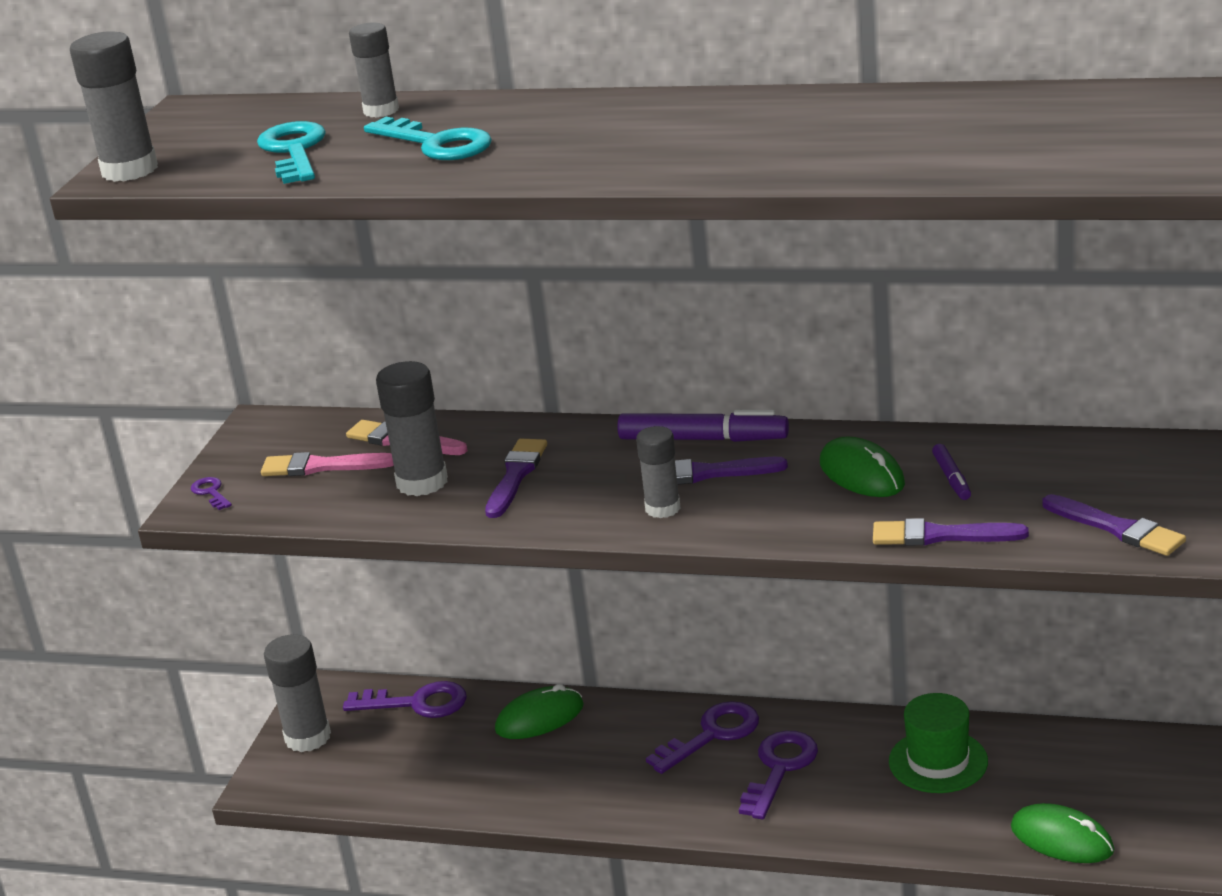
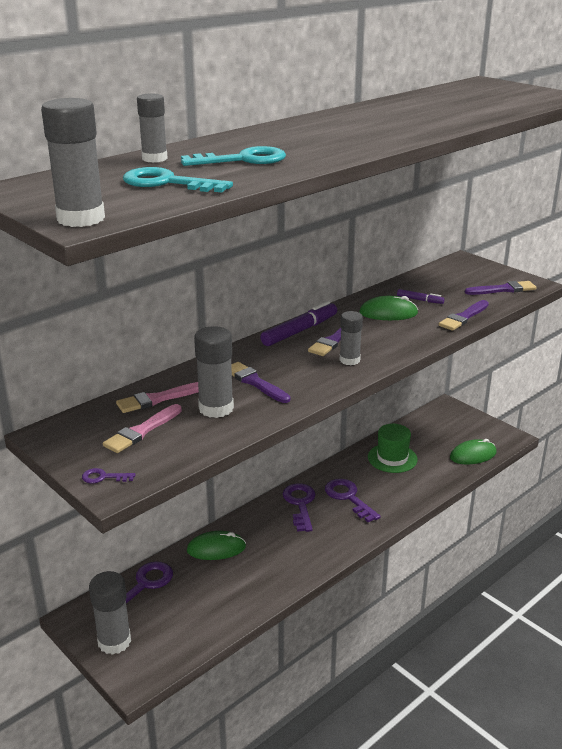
camera: 60 degrees left, 0 degrees up
green mouse [495,684,584,739] -> green mouse turned 75 degrees clockwise [187,531,246,560]

